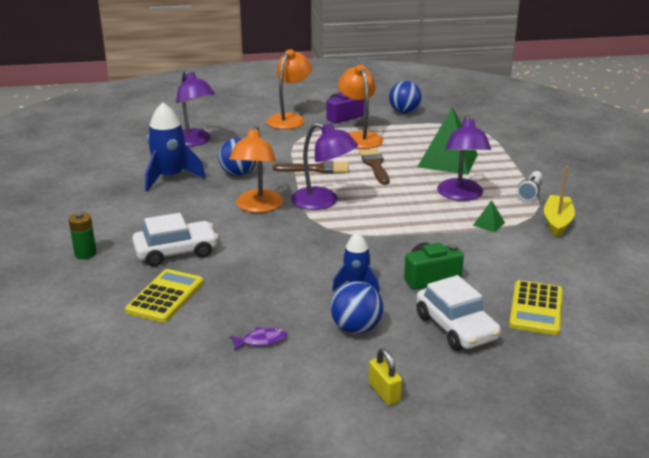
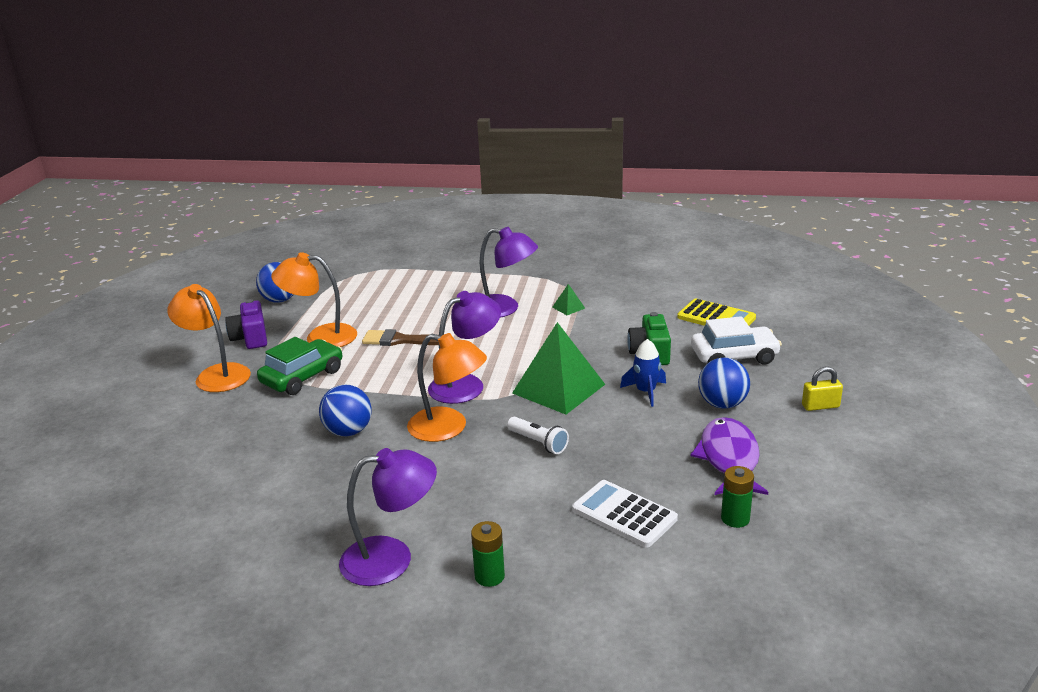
camera: 70 degrees left, 0 degrees up
yellow calculator [125,269,204,323] -> white calculator [572,480,678,547]
white car [132,213,218,267] -> none
blue rocket [145,103,206,192] -> none
purple lamp [176,70,215,147] -> purple lamp moved to [339,448,437,586]
purple fish [230,327,287,351] -> purple fish [690,417,768,495], size x2.10
brown brush [273,161,349,174] -> none
green pyramid [417,107,478,175] -> green pyramid moved to [512,322,605,415]
white flashlight [517,171,542,201] -> white flashlight moved to [507,417,569,454]
yellow boat [544,166,575,237] -> none
none -> green car [257,337,342,395]
none -> green battery [721,466,754,528]

